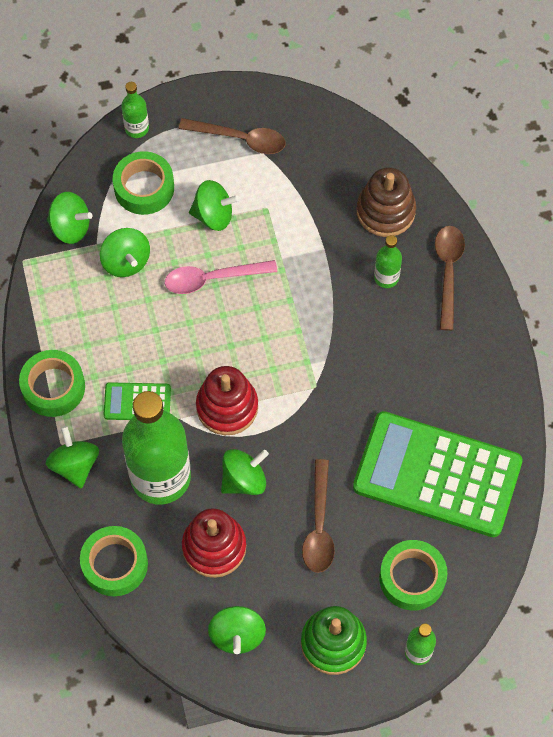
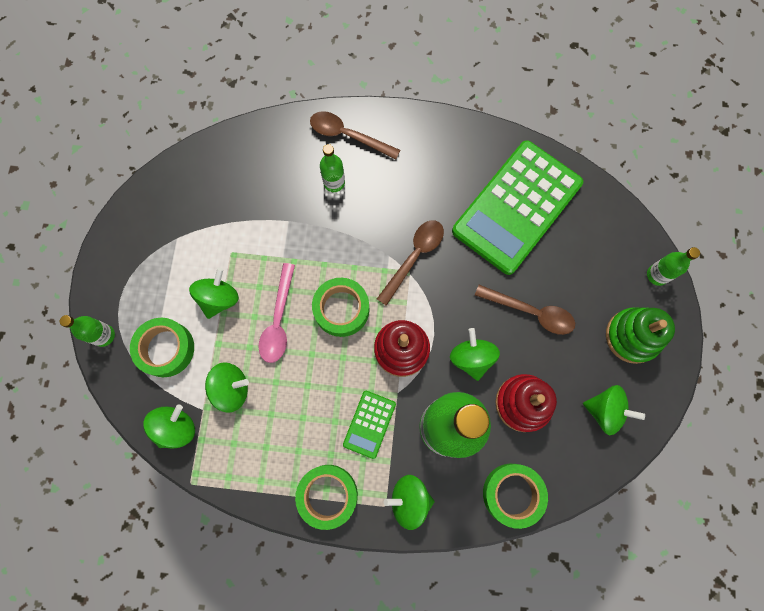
camera: 70 degrees left, 10 degrees up
brown spoon [179,118,286,154] -> brown spoon moved to [377,220,444,306]
brown stacking toy [357,167,416,237] -> none
green tape [379,540,447,611] -> green tape moved to [312,278,370,337]

